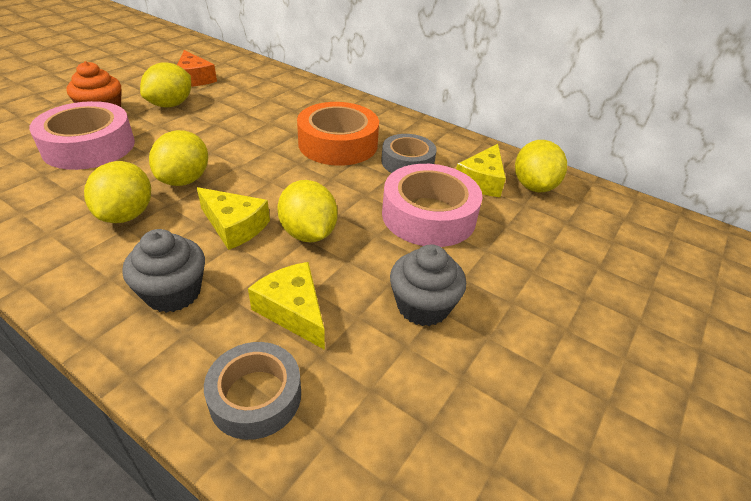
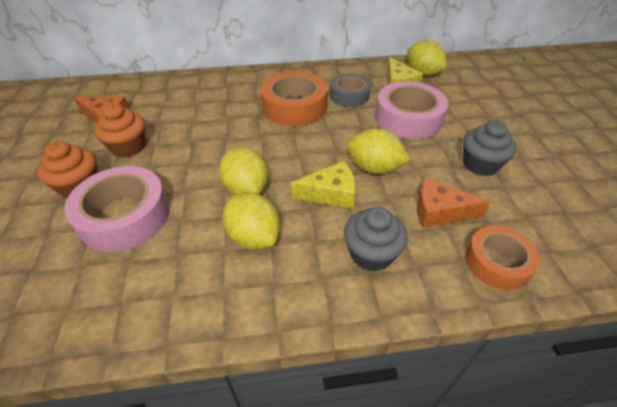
camera: 40 degrees left, 5 degrees up
yellow lemon [140,62,191,108] -> orange cupcake [94,104,145,157]
grey tape [204,342,301,440] -> orange tape [465,226,540,290]
yellow cheese [248,262,325,350] -> orange cheese [417,177,490,228]

